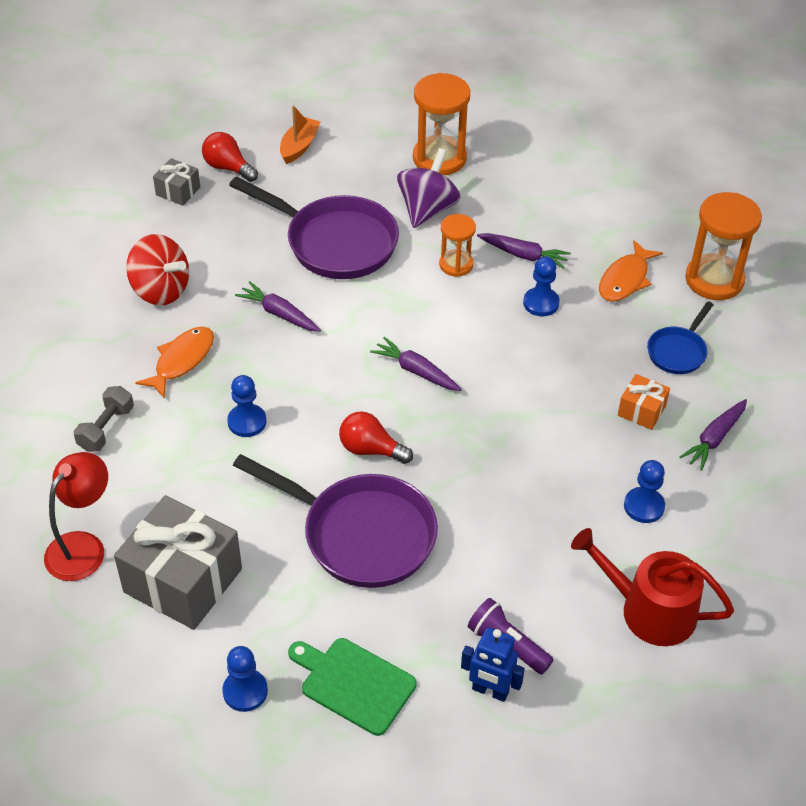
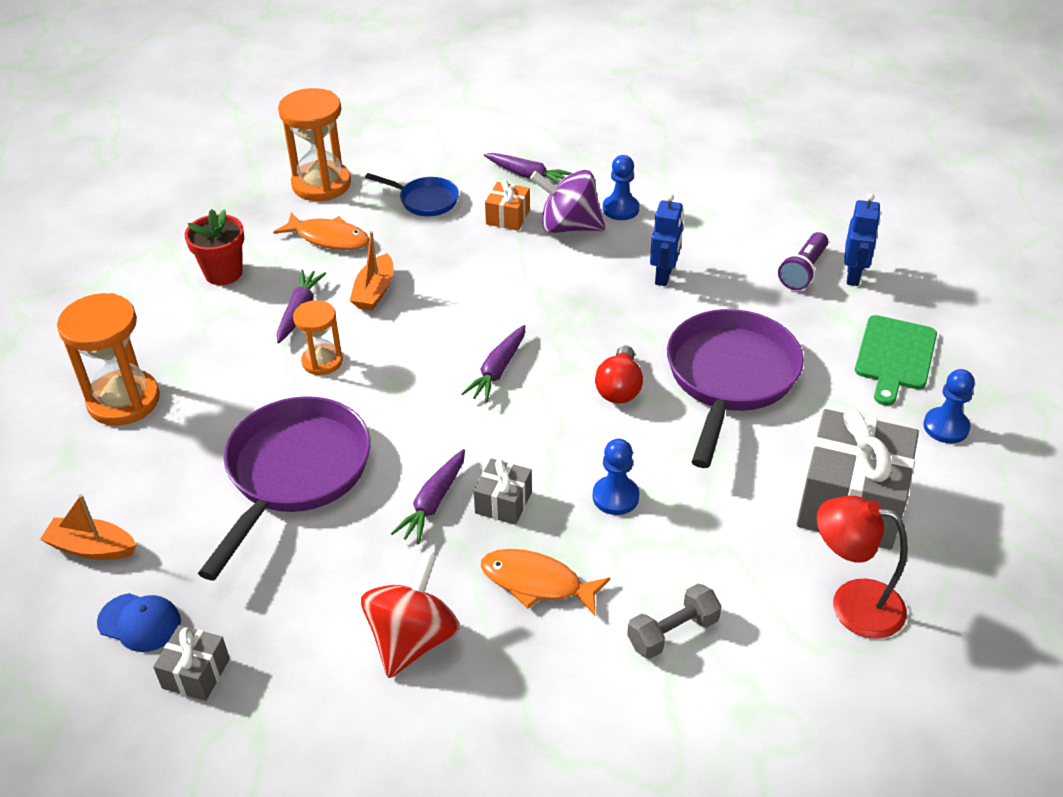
camera: 100 degrees left, 5 degrees down
grey dumbbell [74,386,134,452] -> grey dumbbell turned 45 degrees counterclockwise [627,584,722,659]
red light bulb [202,132,258,182] -> blue cap [97,593,181,652]
purple spinning top [397,148,461,228] -> purple spinning top moved to [530,170,605,233]
blue pawn [523,256,560,316] -> orange boat [350,231,393,311]
red watering can [571,528,734,646] -> none
none -> red flower pot [185,209,244,285]
none -> grey gift [474,458,532,525]
none -> blue robot [650,194,683,286]

